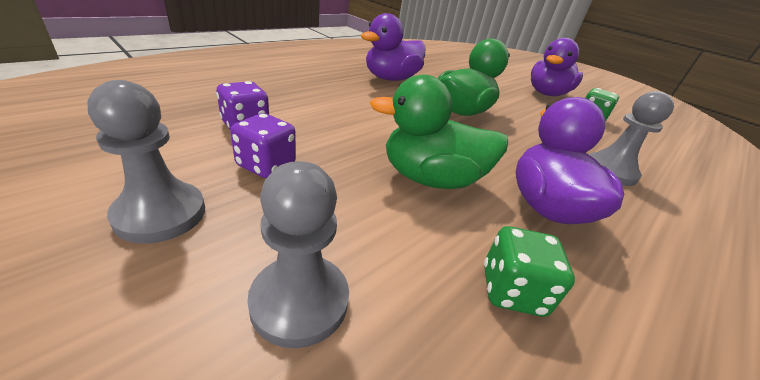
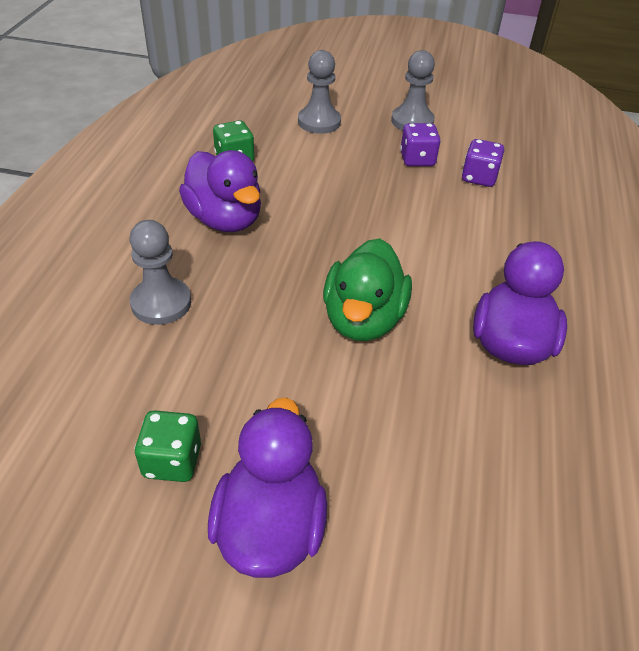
camera: 150 degrees right, 10 degrees up
green duck [369,75,508,189] -> none

